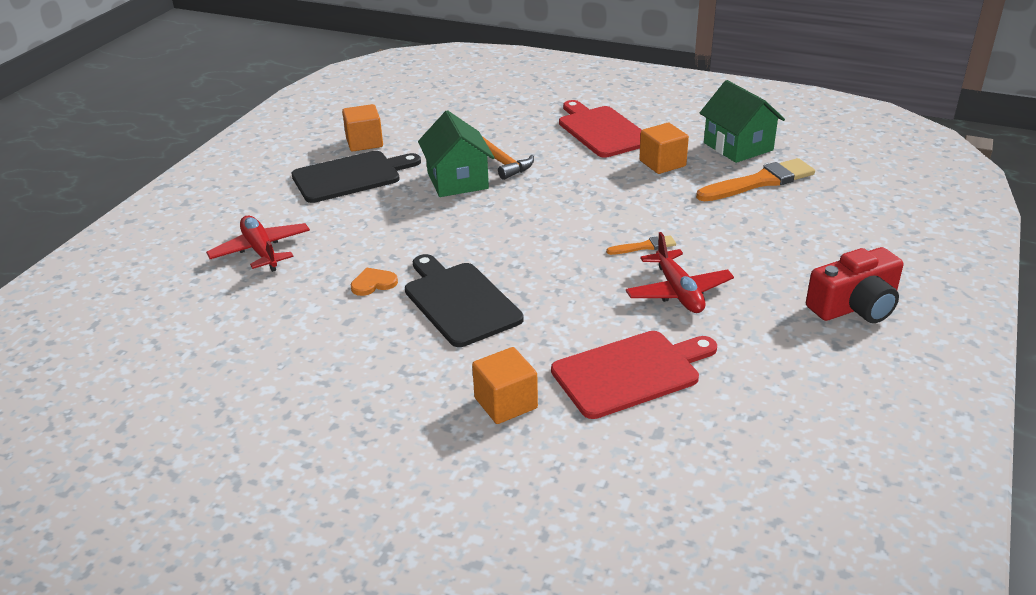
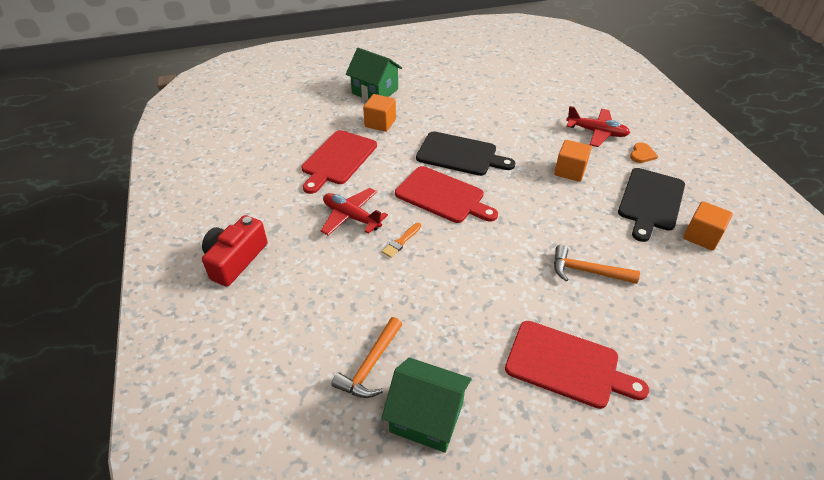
camera: 140 degrees right, 10 degrees up
orange heart [351,268,398,296] -> orange heart moved to [630,142,658,163]
green house [418,110,495,197] -> green house moved to [346,48,402,100]
orange cube [639,123,689,174] -> orange cube moved to [554,140,592,182]
orange brush [696,158,815,202] -> orange hammer [331,317,402,398]
none -> red cutting board [395,166,498,223]

